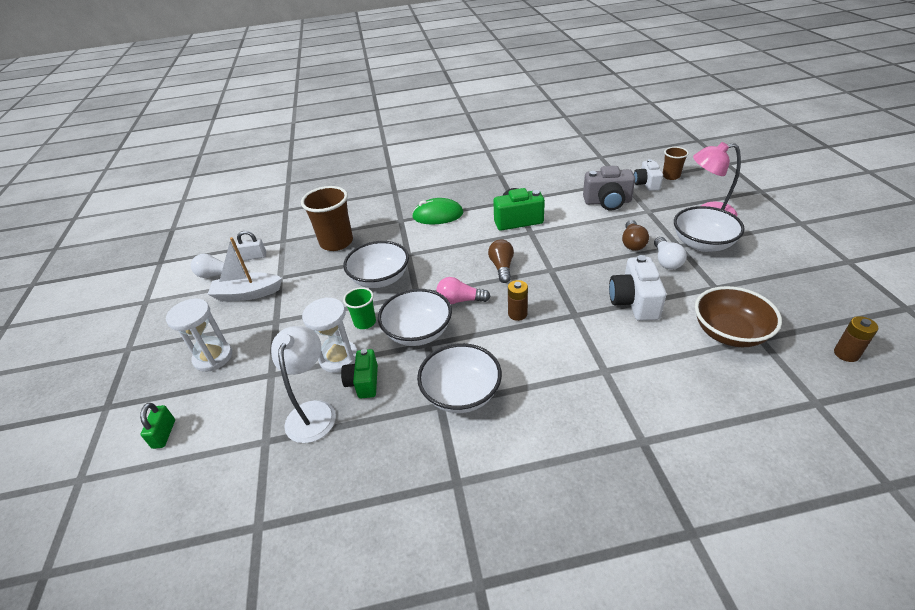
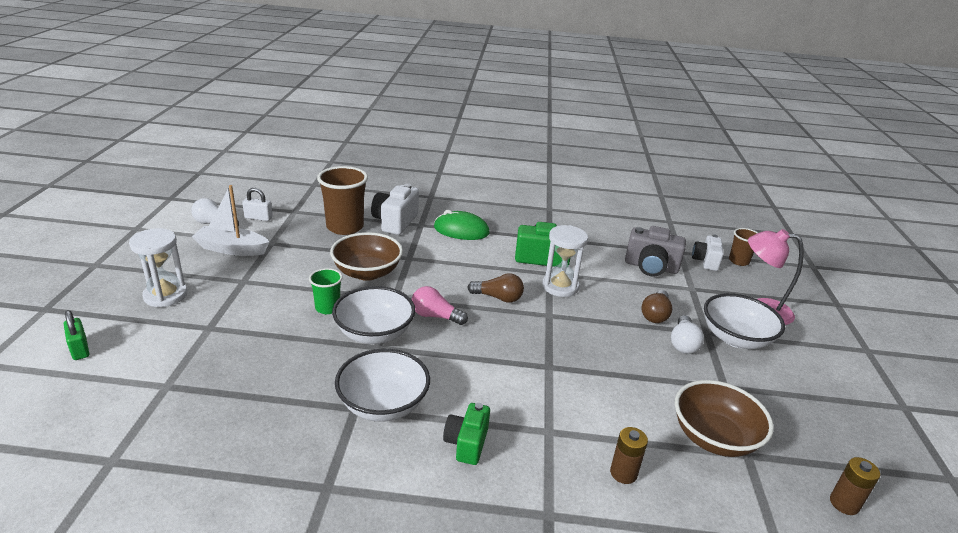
camera: 10 degrees right, 10 degrees down
green padlock [140,403,175,449] -> green padlock turned 45 degrees counterclockwise [64,310,89,360]
white lamp [271,326,336,443] -> none
white hourglass [302,297,358,373] -> white hourglass moved to [542,225,588,297]
green camera [341,349,378,398] -> green camera moved to [443,403,490,465]
white bowl [343,241,409,288] -> brown bowl [330,232,403,281]
brown light bulb [488,239,514,283] -> brown light bulb turned 90 degrees clockwise [467,273,524,303]
brown battery [508,280,528,321] -> brown battery moved to [610,427,648,484]
white camera [609,255,666,321] -> white camera moved to [371,183,419,235]

